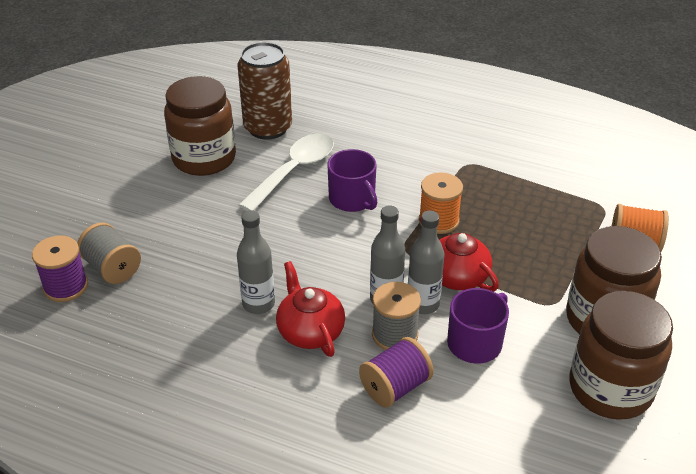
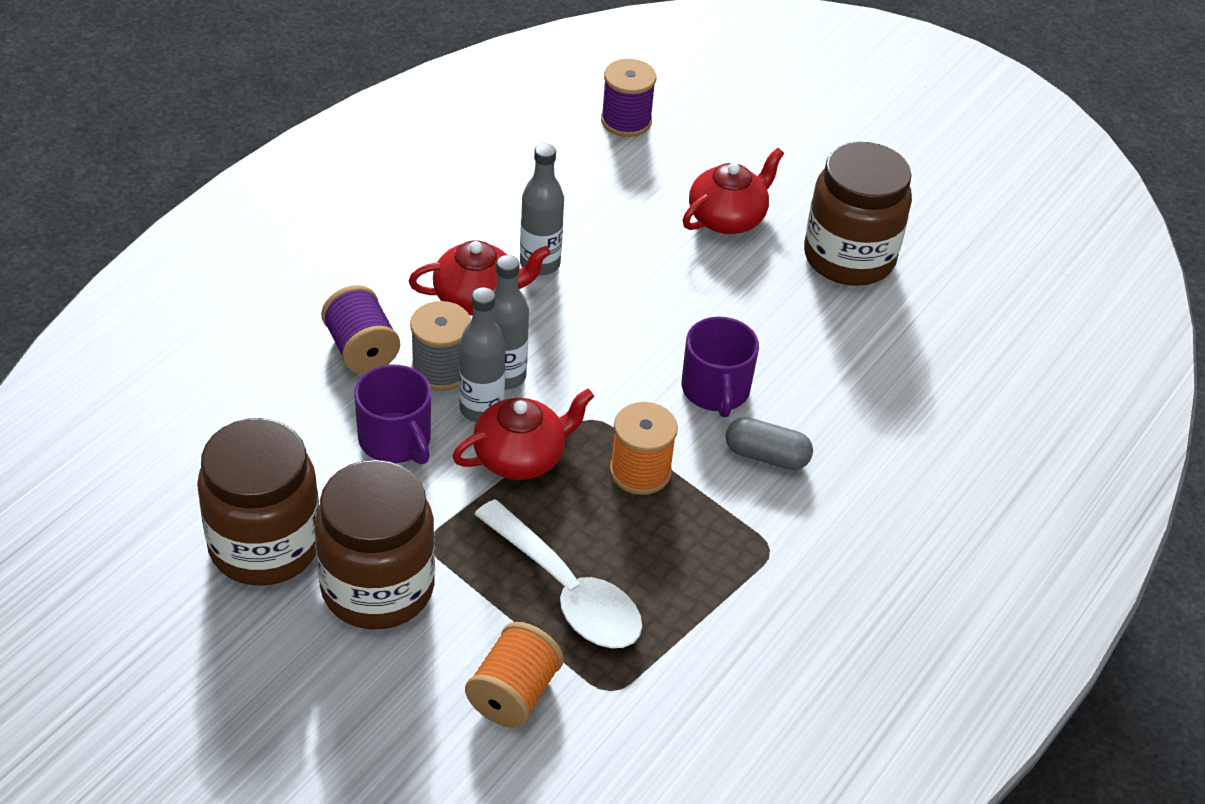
camera: 100 degrees right, 5 degrees up
grey spool [77,223,141,284] -> none
brown can [238,42,292,140] -> none
white spoon [239,134,334,211] -> white spoon moved to [474,499,642,648]
purple mug [327,149,377,212] -> purple mug turned 75 degrees counterclockwise [682,317,759,417]
none -> red teapot [683,148,784,234]
none -> grey capsule [726,417,813,470]

